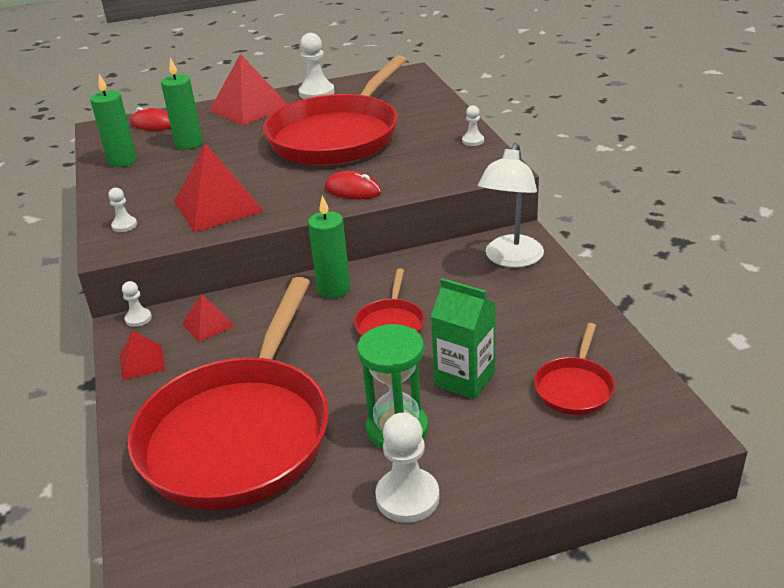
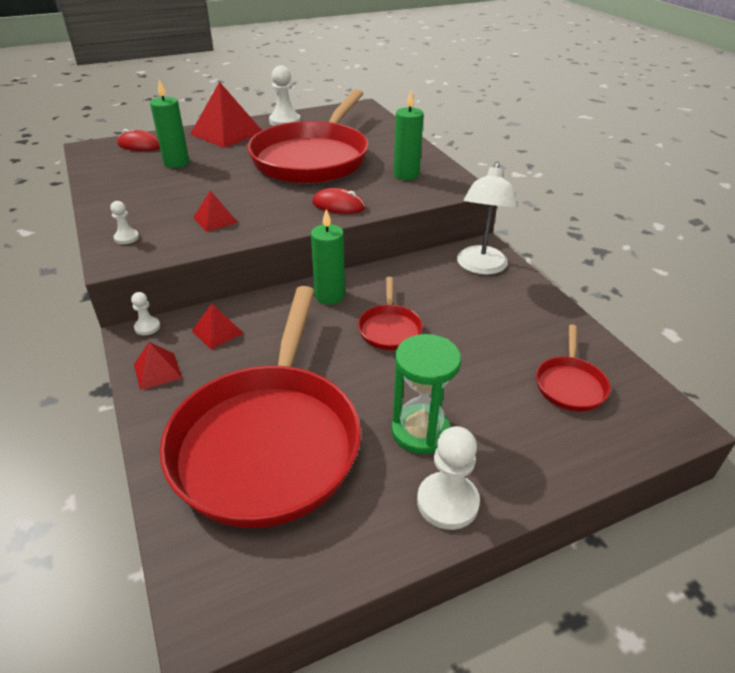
camera: 10 degrees left, 5 degrees up
green candle [90,74,137,167] -> green candle moved to [393,91,424,180]
red pyramid [174,144,264,232] -> red pyramid [193,190,238,232], size x0.51
green carton [431,278,495,399] -> none
white pawn [462,105,484,146] -> none

